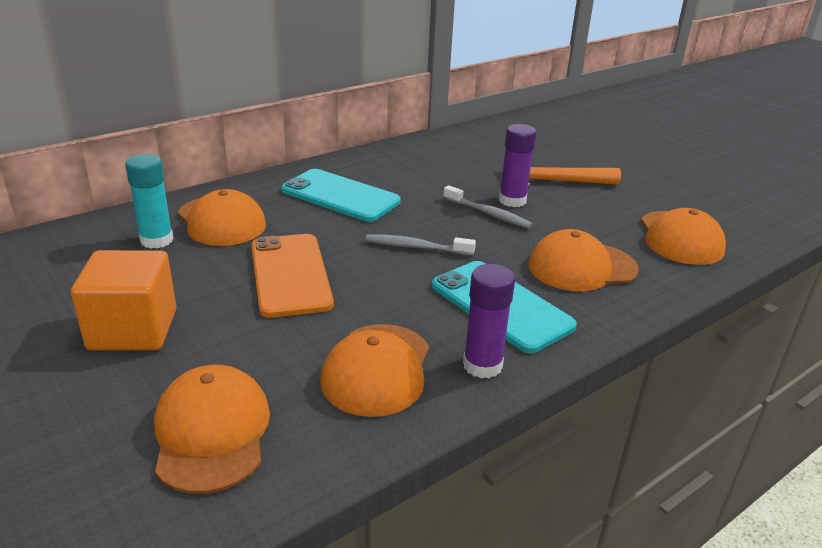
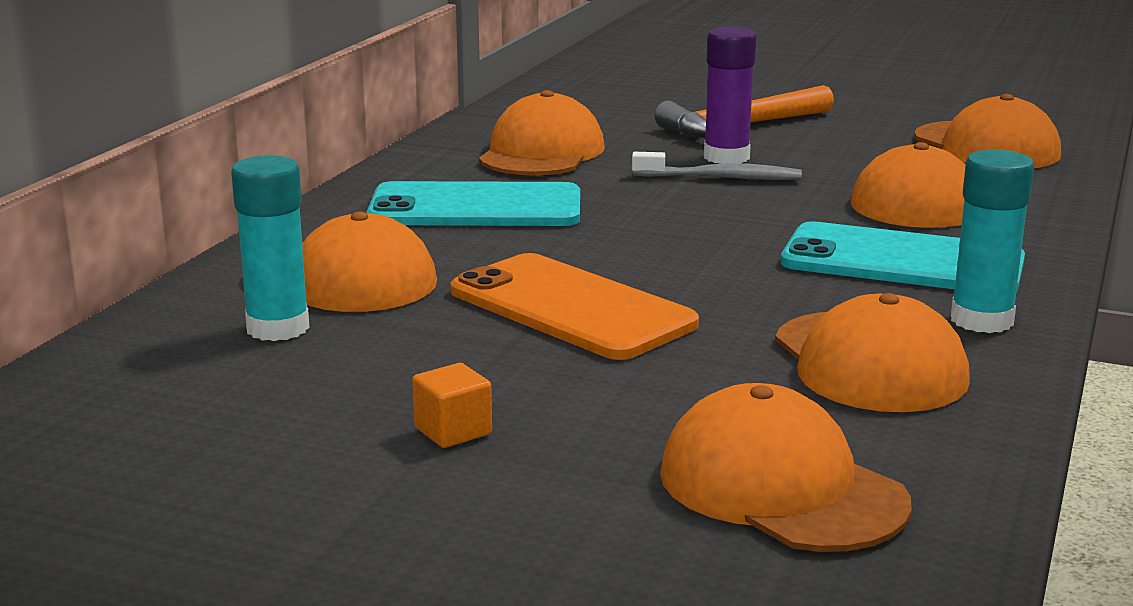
camera: 30 degrees left, 10 degrees down
orange cube [71,250,177,351] -> orange cube [412,363,492,448], size x0.43
grey toothbrush [366,234,476,256] -> none
purple glue stick [463,264,515,379] -> turquoise glue stick [951,149,1034,333]
none -> orange cap [479,90,605,175]

